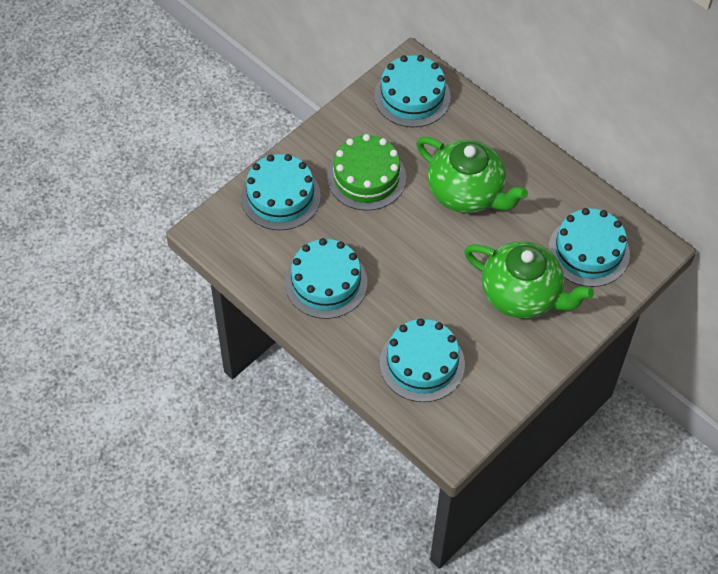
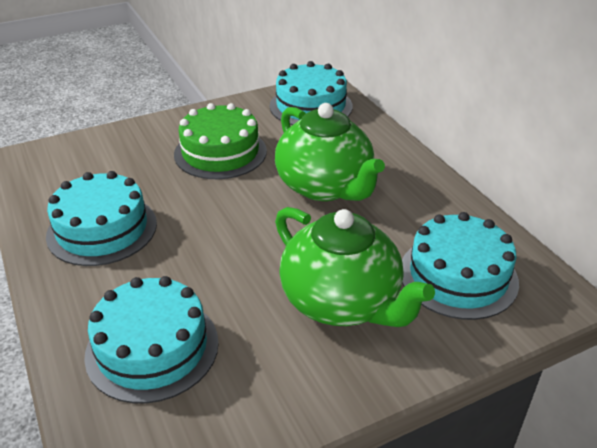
camera: 20 degrees right, 20 degrees down
turquoise cake [241,154,321,230] -> none

